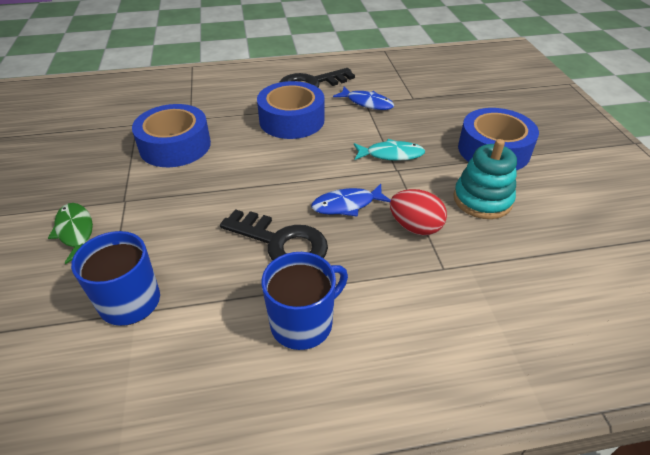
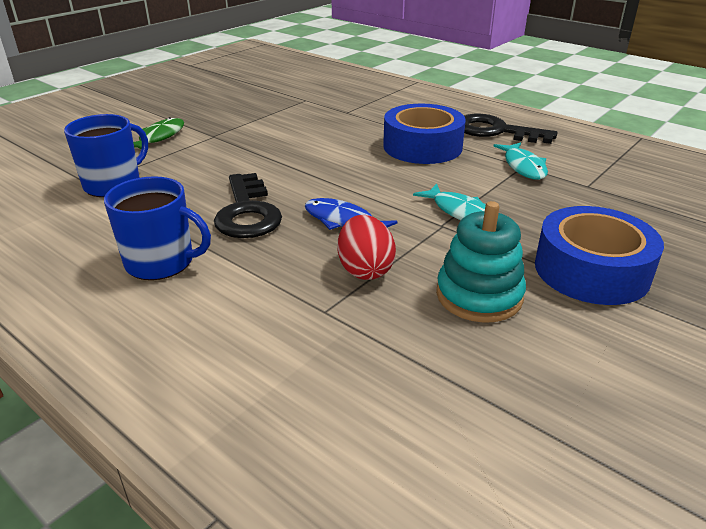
camera: 50 degrees right, 10 degrees down
blue tape [132,104,211,167] -> none
blue fish [333,87,394,110] -> turquoise fish [493,142,548,180]

